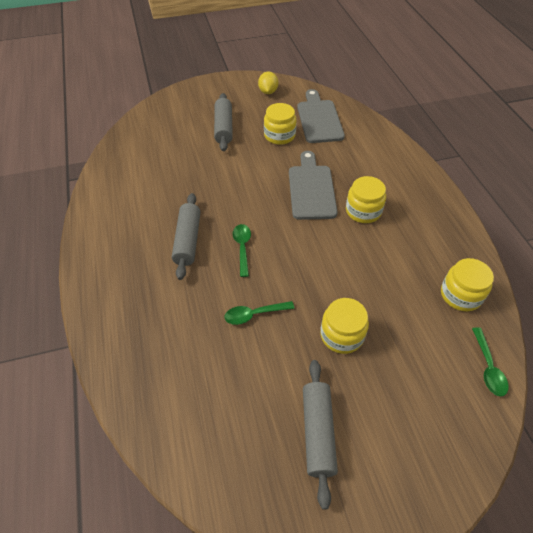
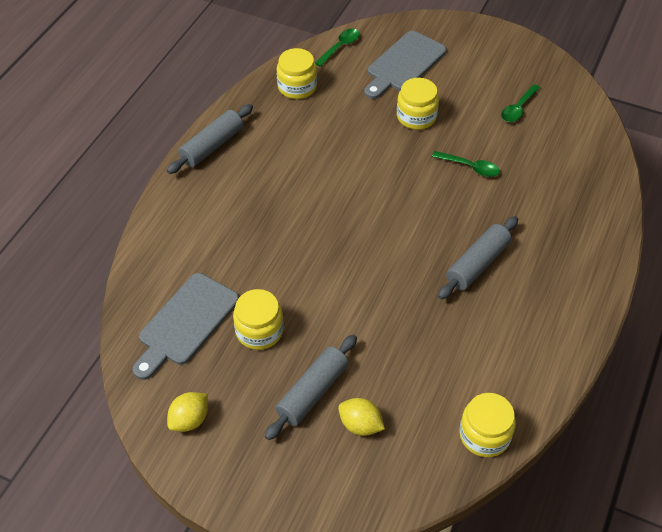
camera: 140 degrees left, 0 degrees up
green spoon [233,224,251,277] -> green spoon moved to [501,84,540,122]
grey cutting board [289,151,338,220] -> grey cutting board moved to [364,31,446,99]
grey rolling pin [303,360,338,510] -> grey rolling pin moved to [167,104,253,174]
yellow jar [346,176,386,223] -> yellow jar moved to [459,393,516,457]
none -> yellow lemon [338,398,385,436]

